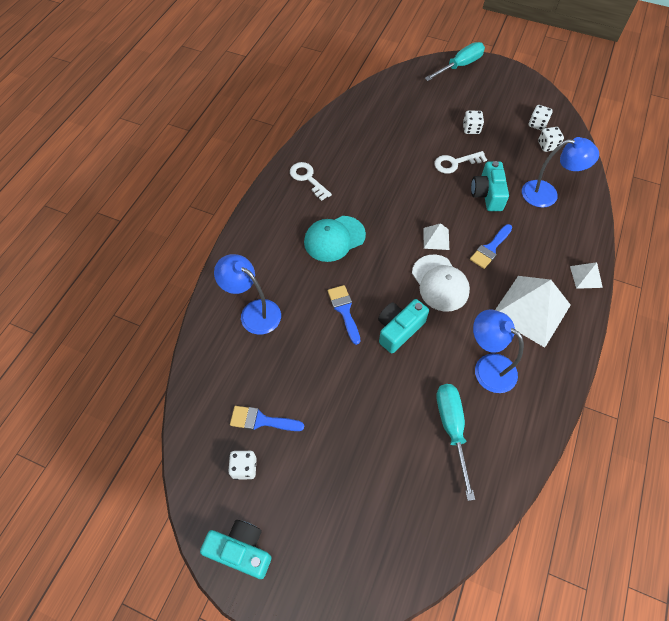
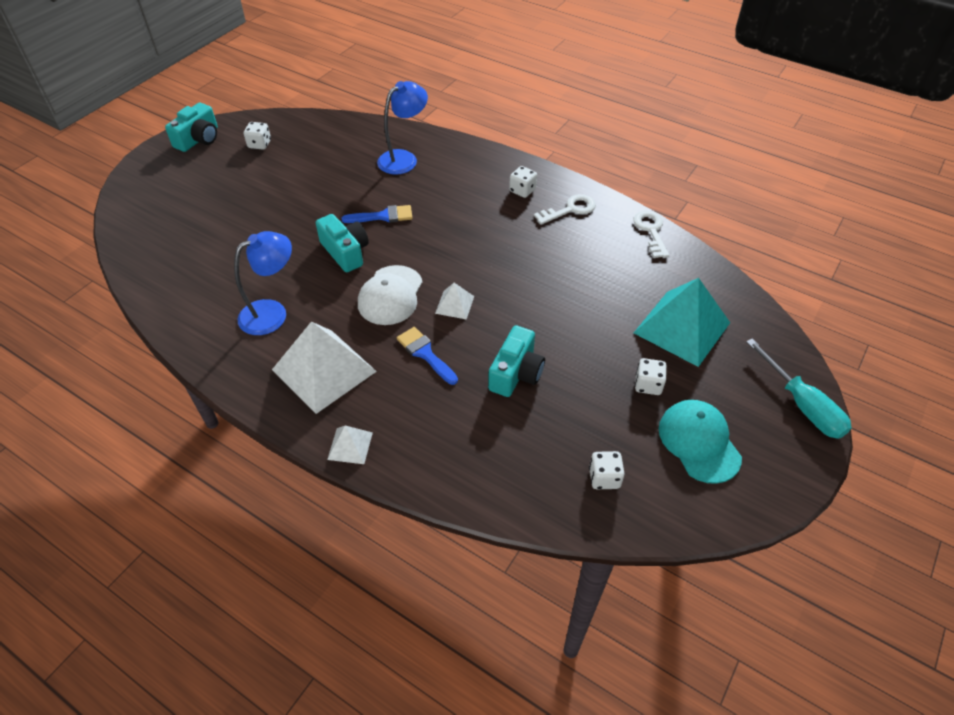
camera: 100 degrees right, 10 degrees down
blue brush [230,406,304,431] -> none
turquoise cap [304,216,366,262] -> turquoise cap moved to [659,400,742,484]
white cap [412,255,470,312] -> white cap turned 60 degrees counterclockwise [358,265,423,325]
white key [434,151,487,174] -> white key moved to [633,211,669,258]
turquoise screwdriver [437,384,475,501] -> none
turquoise camera [471,161,509,211] -> turquoise camera turned 105 degrees clockwise [488,325,545,397]
blue lamp [522,137,599,208] -> none
white dice [529,105,553,131] -> white dice moved to [509,166,537,198]
none -> turquoise pyramid [634,278,730,367]

